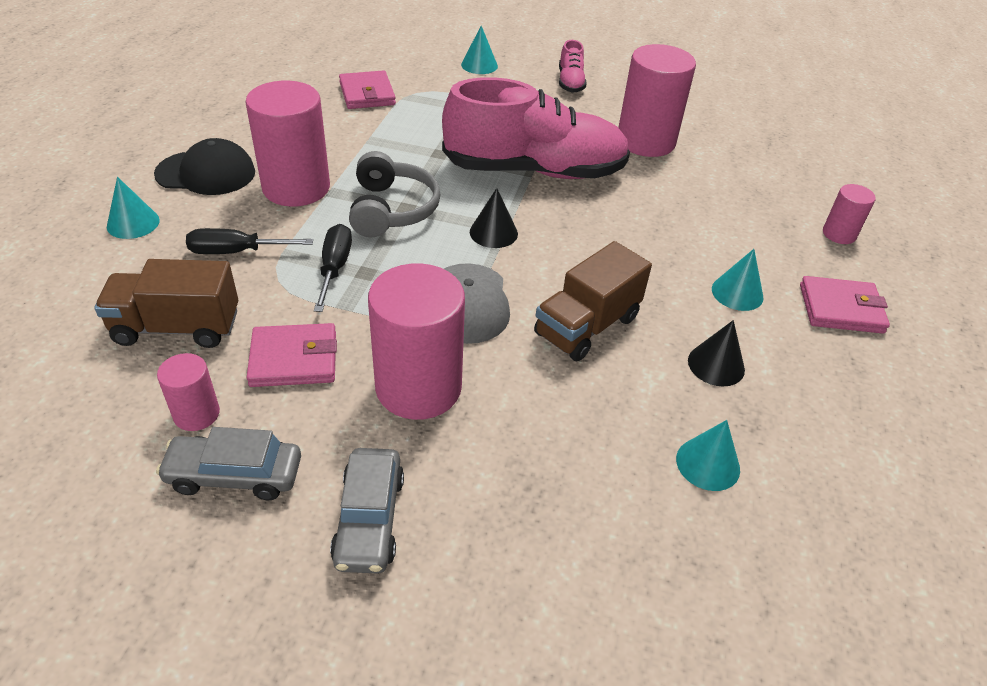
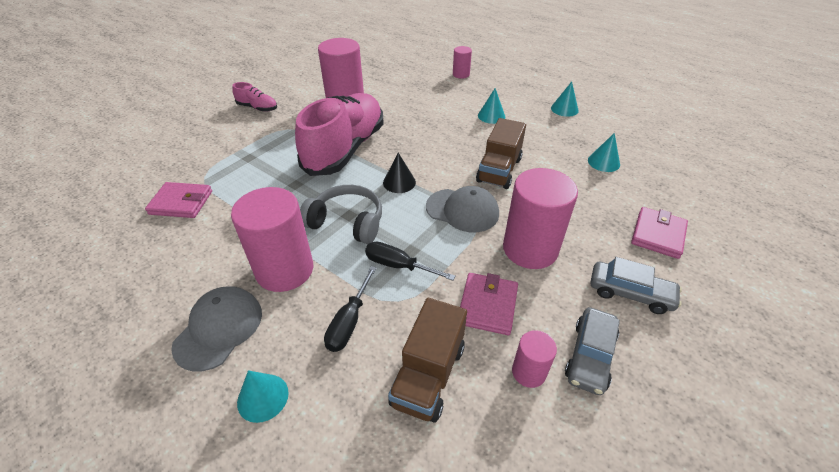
camera: 65 degrees left, 0 degrees up
black cap [154,138,255,195] -> grey cap [171,287,262,371]
turquoise cone [461,26,498,74] -> turquoise cone moved to [551,82,579,117]
brown truck [534,241,652,361] -> brown truck turned 45 degrees clockwise [476,118,526,189]
black cone [688,320,745,386] -> none
pink wallet [800,276,890,334] -> pink wallet moved to [631,207,688,259]

